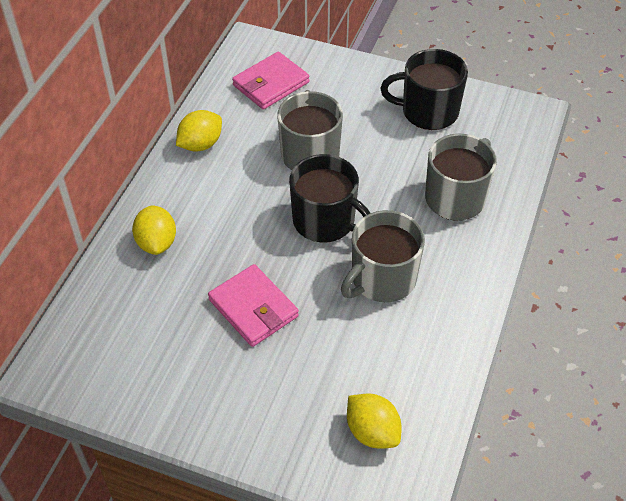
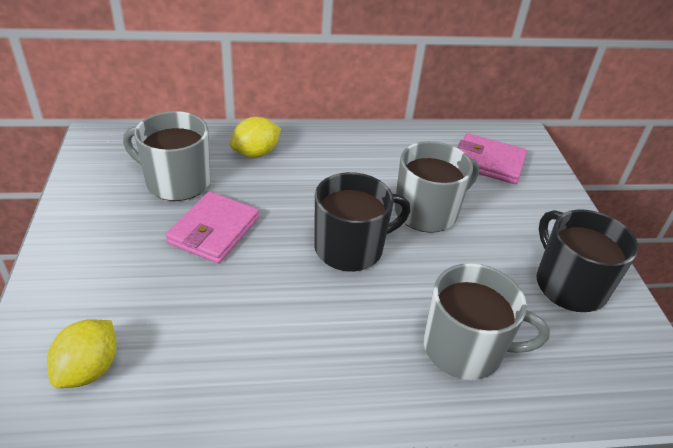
camera: 60 degrees right, 10 degrees down
yellow lemon [176,110,222,152] -> none
black mug [289,154,370,243] -> black mug turned 120 degrees counterclockwise [314,172,411,272]
grey mug [341,210,425,302] -> grey mug moved to [123,111,210,201]

